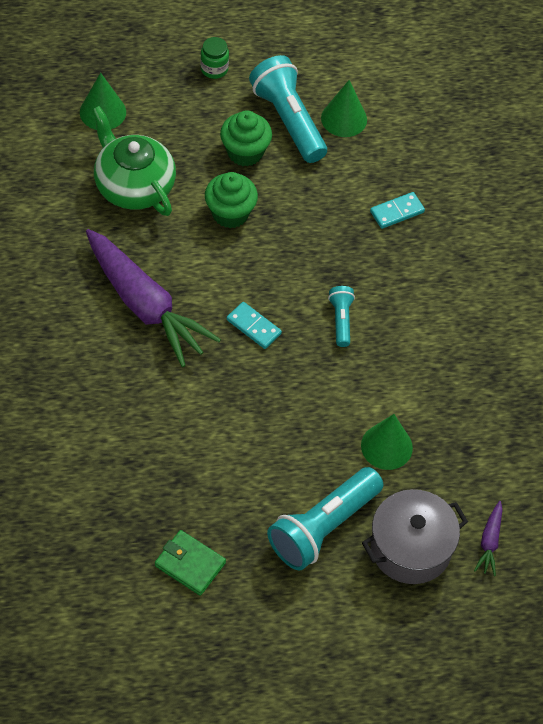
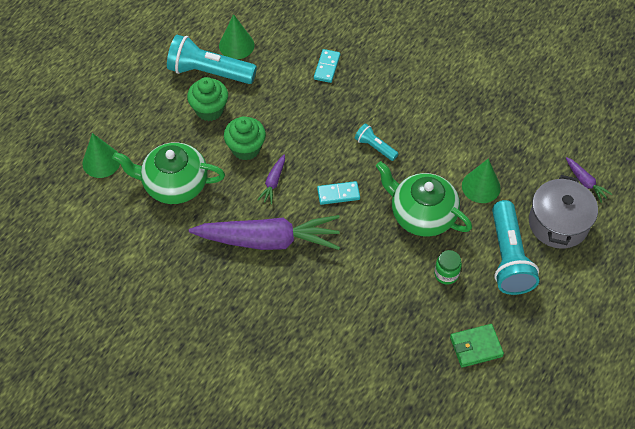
camera: 45 degrees left, 0 degrees up
green jar [200,37,229,79] -> green jar moved to [434,250,462,285]
none -> purple carrot [257,154,285,205]
none -> green teapot [376,161,472,237]

